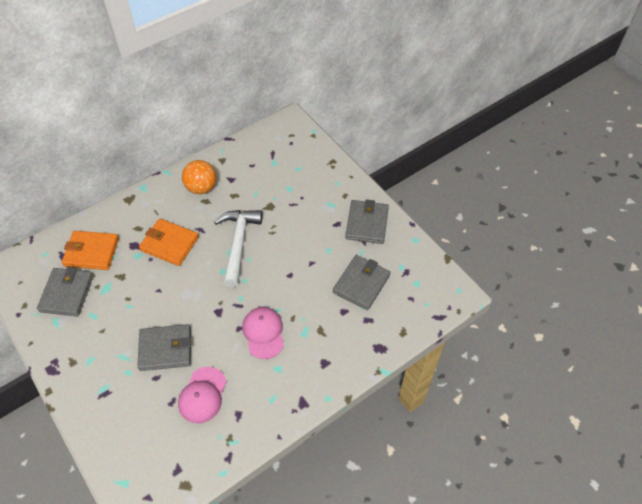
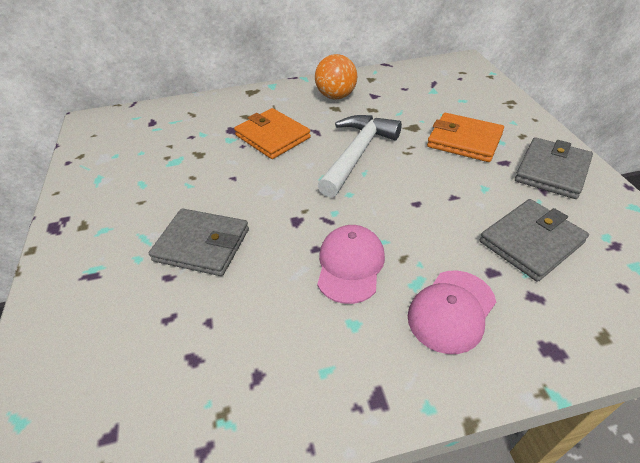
camera: 25 degrees right, 10 degrees down
grey wallet [37,267,93,317] -> none
orange wallet [62,231,119,270] -> orange wallet moved to [427,113,504,162]
pink cap [178,367,227,424] -> pink cap moved to [408,271,496,354]

